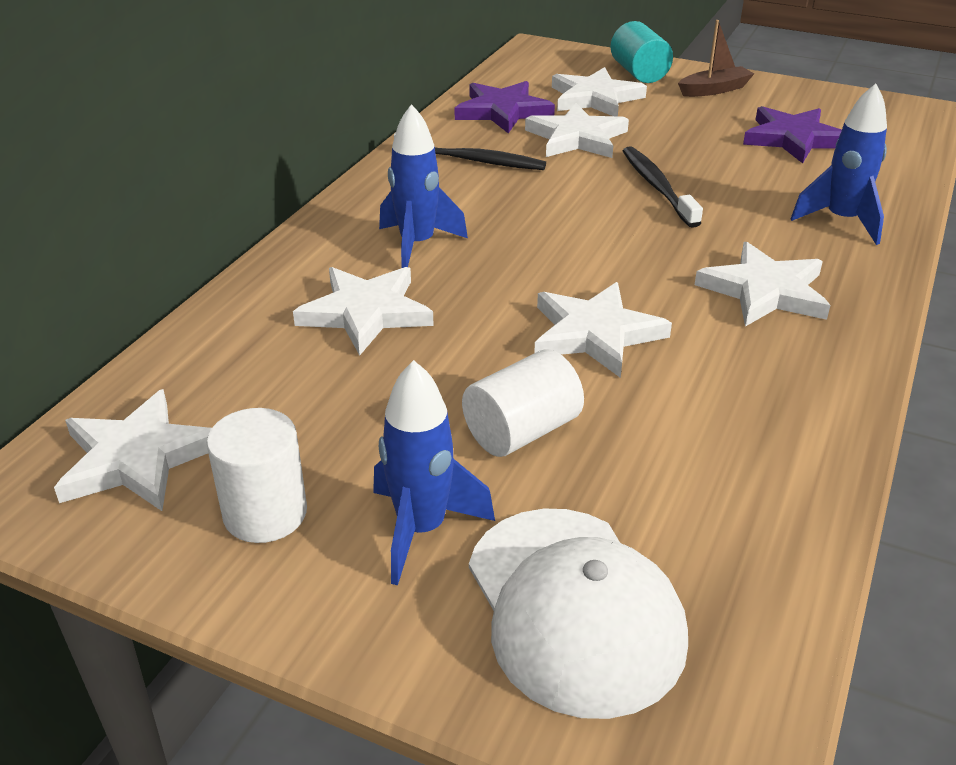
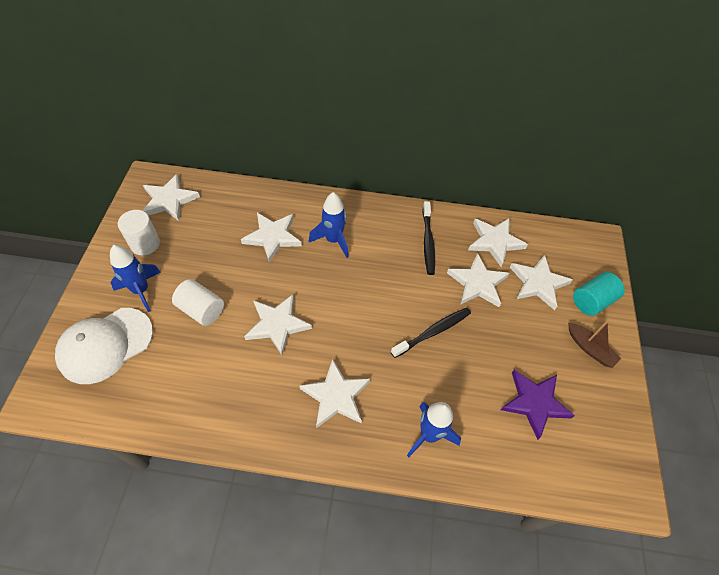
camera: 70 degrees right, 20 degrees up
purple star [455,81,555,133] -> white star [468,218,528,267]

